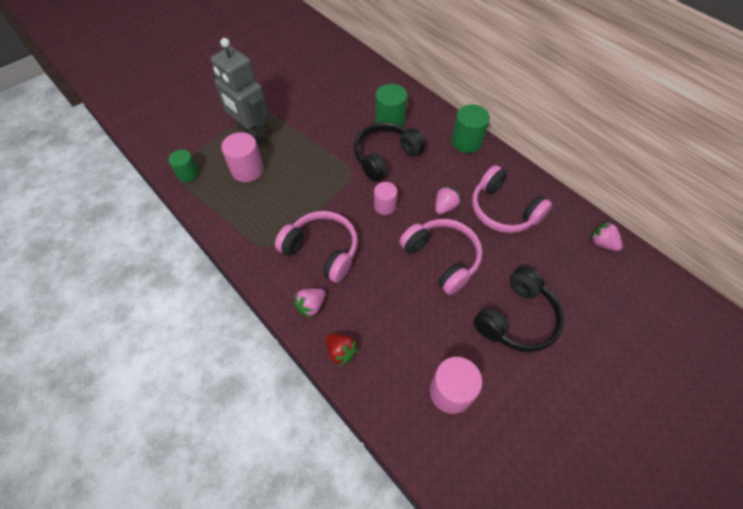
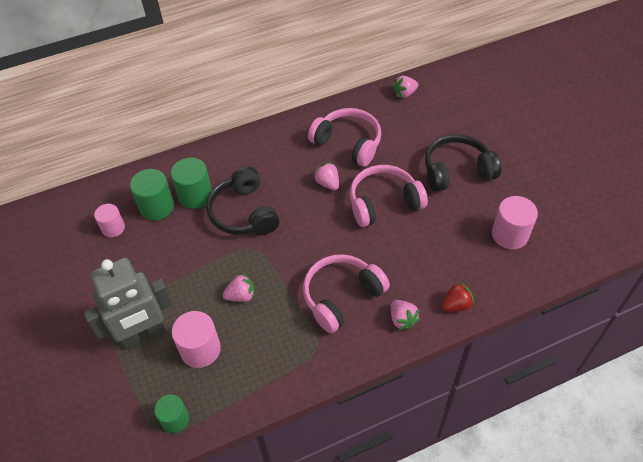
camera: 70 degrees left, 5 degrees down
pink cylinder [374,182,397,215] -> pink cylinder moved to [94,204,125,237]
green cylinder [452,104,490,153] -> green cylinder moved to [130,169,174,220]
pink headphones [472,165,552,233] -> pink headphones turned 120 degrees counterclockwise [308,108,381,167]
black headphones [474,267,565,353] -> black headphones turned 75 degrees counterclockwise [425,134,501,192]
none -> pink strawberry [223,273,255,302]

